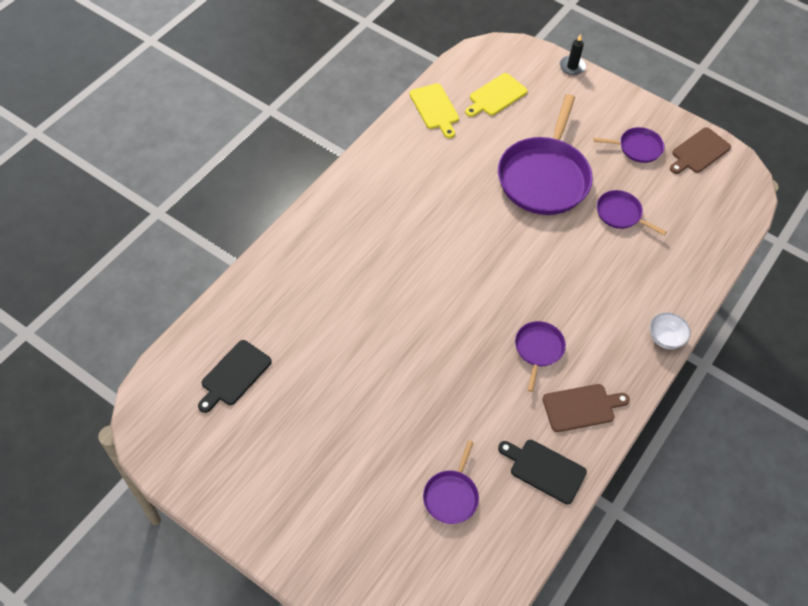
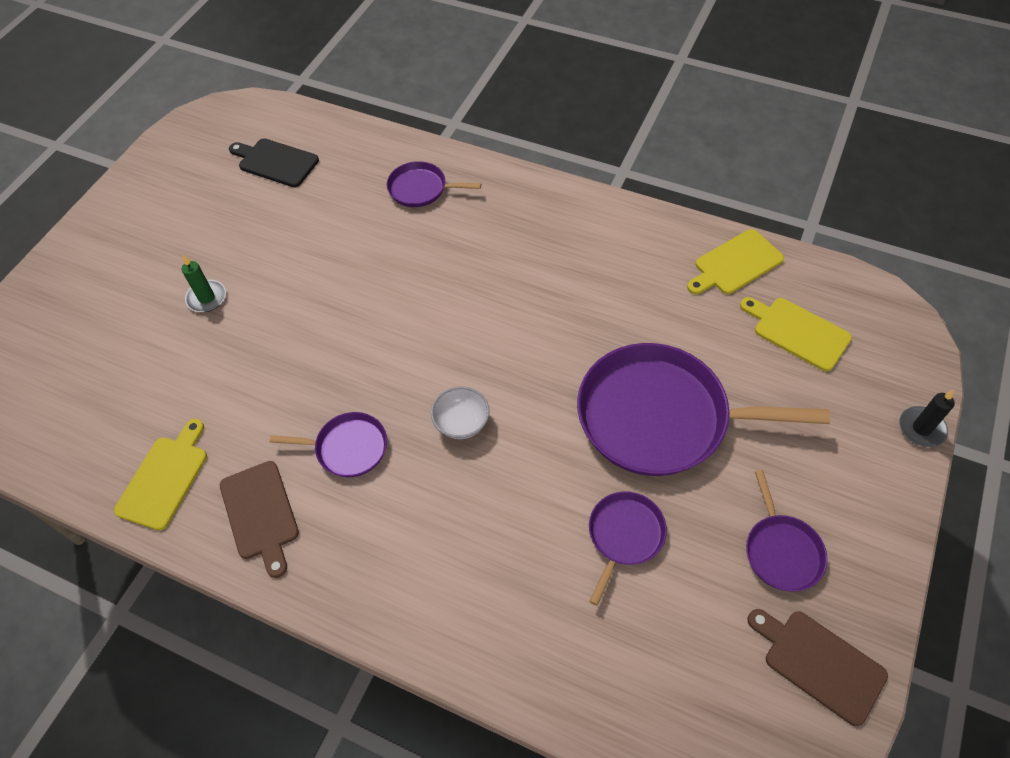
camera: 85 degrees right, 0 degrees up
purple pan [423,440,479,524] -> purple pan moved to [387,161,481,207]
black cutting board [498,440,587,504] -> yellow cutting board [114,419,207,530]
white bowl [650,312,691,349] -> white bowl moved to [431,386,490,439]
none -> green candle [182,255,226,312]

